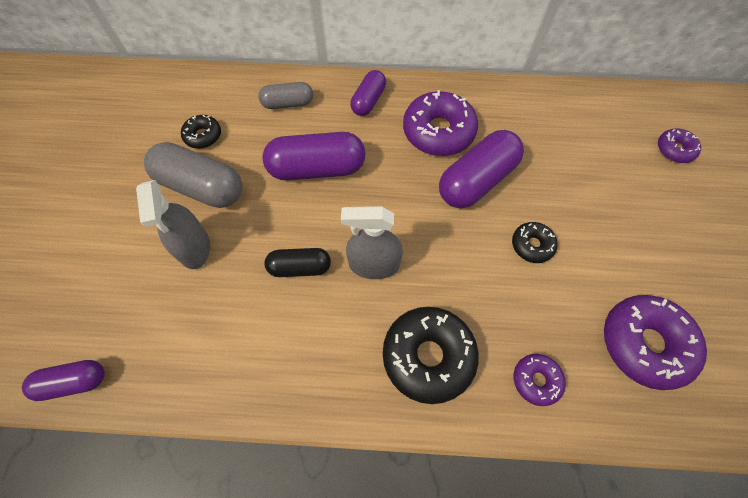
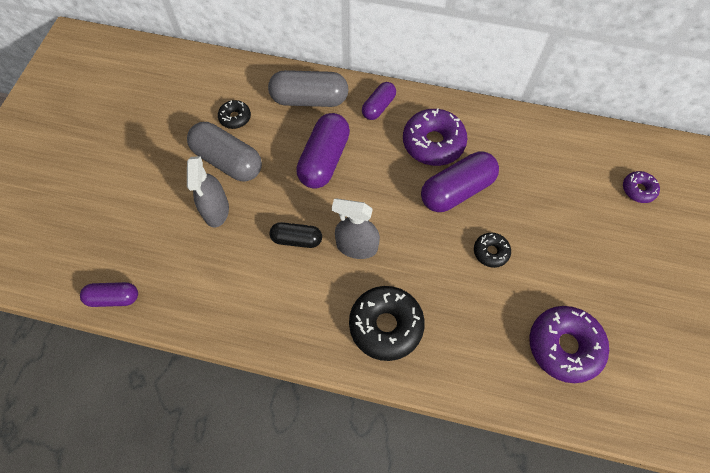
camera: 10 degrees right, 0 degrees up
grey capsule [258,82,313,109] -> grey capsule [268,70,349,107], size x1.71
purple capsule [262,132,366,181] -> purple capsule turned 75 degrees counterclockwise [296,113,350,189]
purple donut [514,354,566,406] -> none

